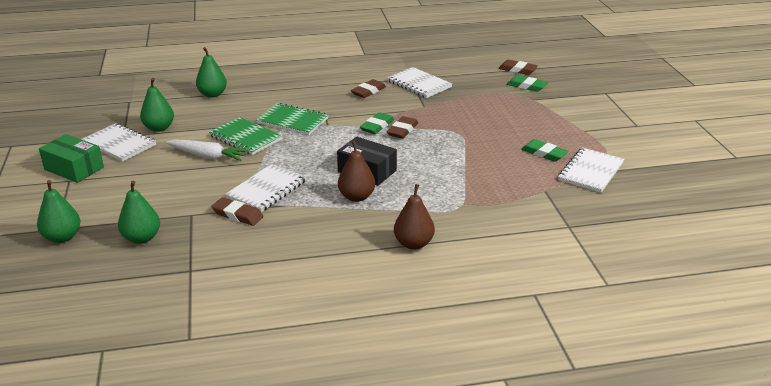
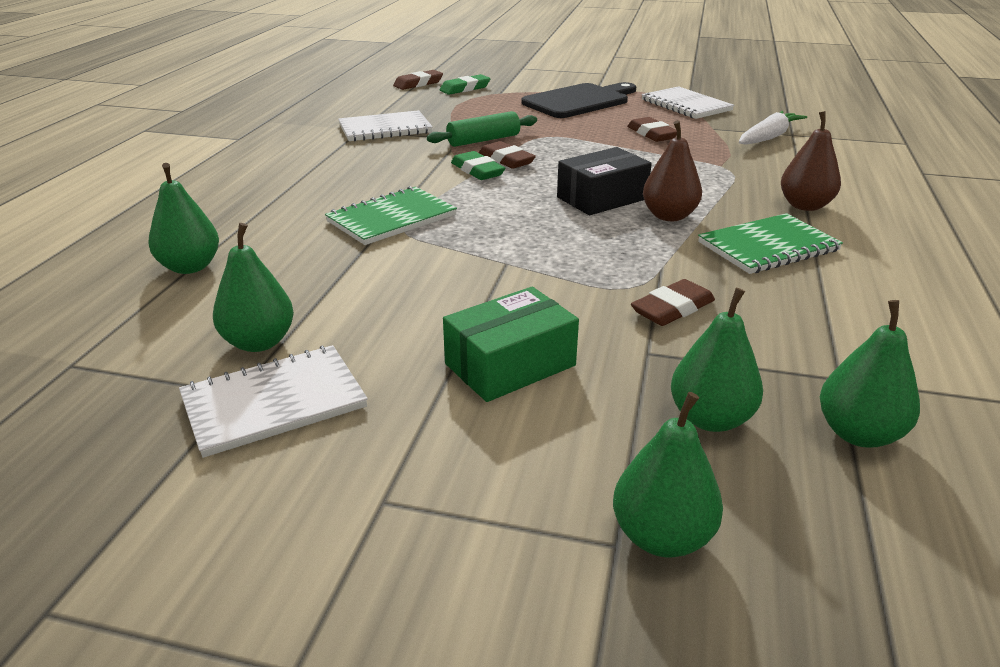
camera: 65 degrees left, 0 degrees up
green box [39,134,104,183] -> green box moved to [443,287,579,402]
white carrot [166,140,250,161] -> white carrot moved to [739,111,807,145]
green notebook [209,117,283,155] -> green notebook moved to [698,213,843,274]
white notebook [225,164,306,212] -> none
brown eraser [351,79,386,98] -> brown eraser moved to [627,117,677,142]
green eraser [521,139,568,162] -> none
none -> green rolling pin [427,111,537,147]
none -> black cutting board [522,82,636,118]
none -> green pear [820,300,920,448]

